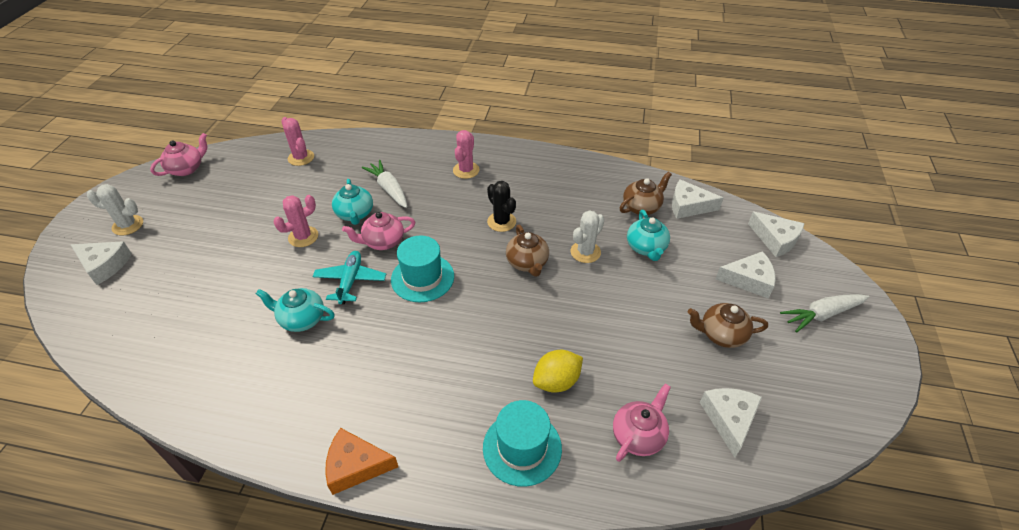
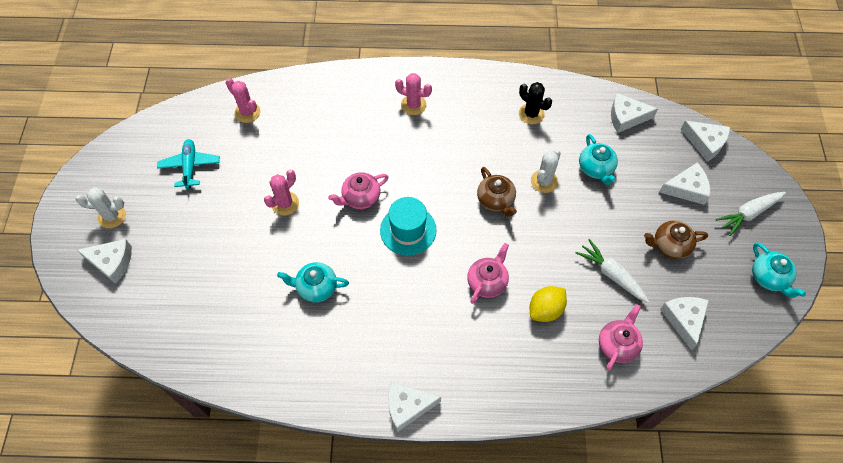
camera: 10 degrees left, 15 degrees up
pink teapot [150,133,207,176] -> pink teapot moved to [467,243,509,304]
turquoise plane [312,251,386,304] -> turquoise plane moved to [157,139,220,189]
orange cheese [325,428,398,495] -> white cheese [388,382,441,432]
turquoise teapot [332,179,373,225] -> turquoise teapot moved to [752,242,806,298]
white carrot [362,160,407,208] -> white carrot moved to [576,239,649,303]
pink cactus [453,130,480,179] -> pink cactus turned 75 degrees counterclockwise [395,73,432,115]
turquoise hat [483,400,562,487] -> none
black cactus [487,181,516,232] -> black cactus moved to [519,82,552,124]
brown teapot [620,172,672,215] -> none

